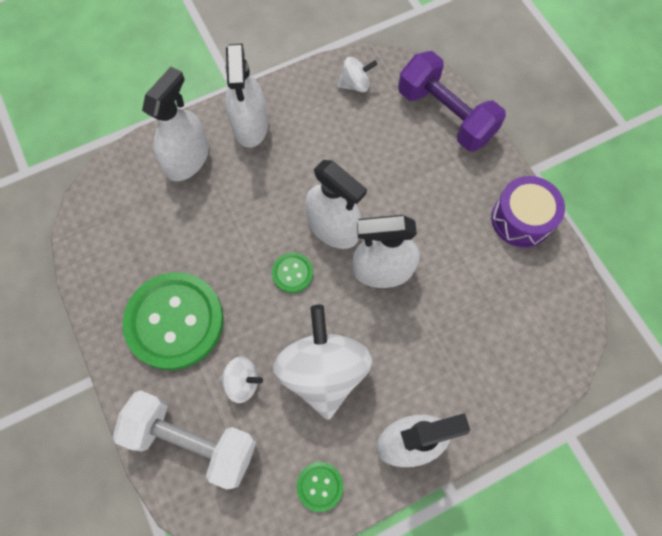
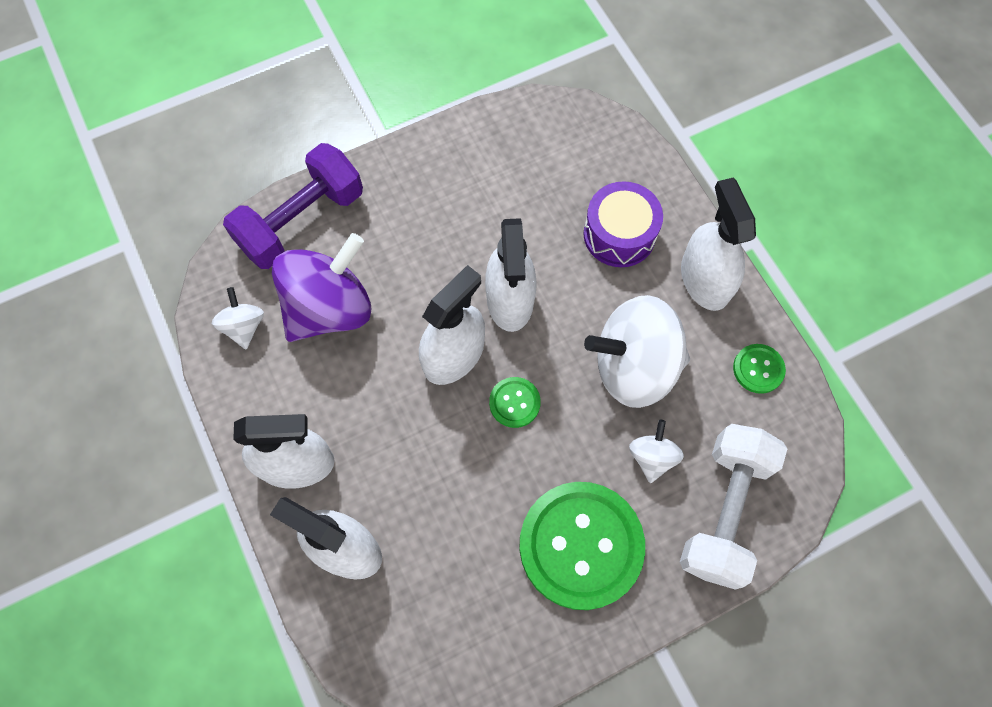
camera: 90 degrees left, 0 degrees up
purple drum [491,176,565,248] -> purple drum moved to [583,181,663,267]
none -> purple spinning top [272,233,372,342]

